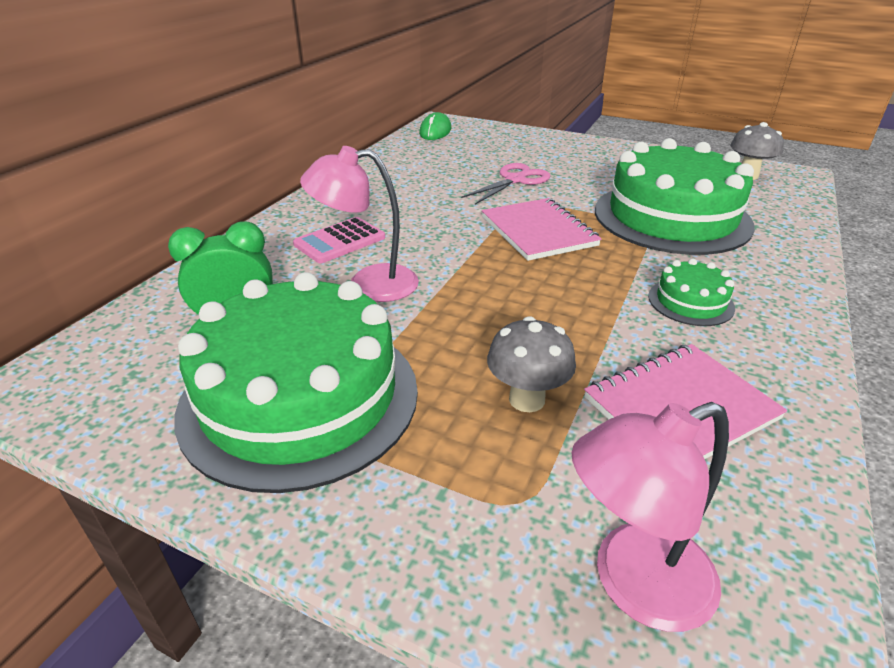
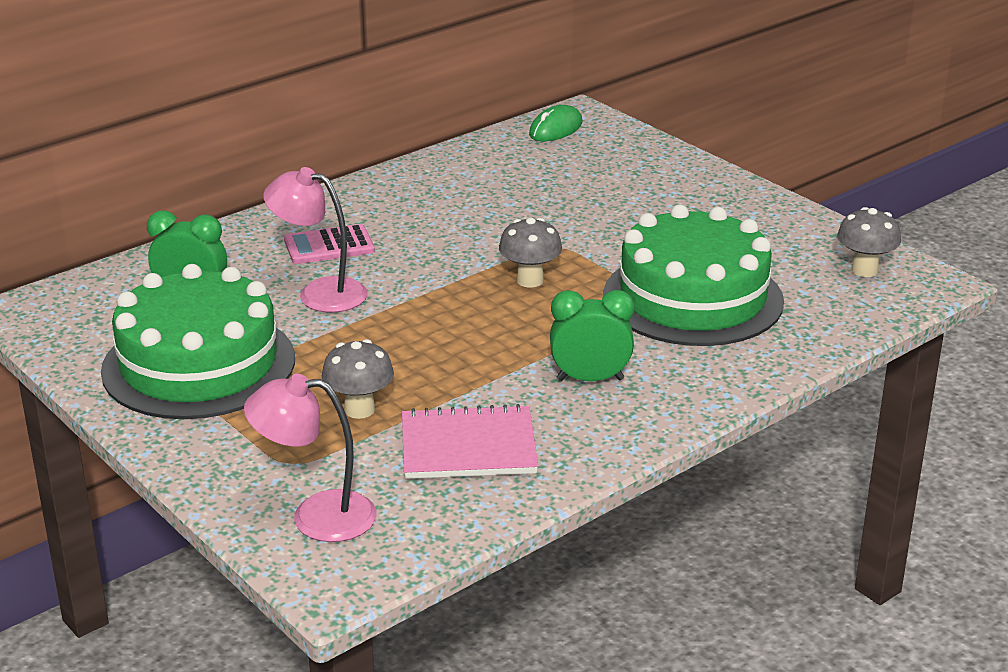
camera: 25 degrees right, 5 degrees down
pink scissors [461,163,550,204] -> none
pink notebook [482,198,602,261] -> grey mushroom [499,218,562,288]
green cake [648,258,735,326] -> green clock [550,290,634,381]

